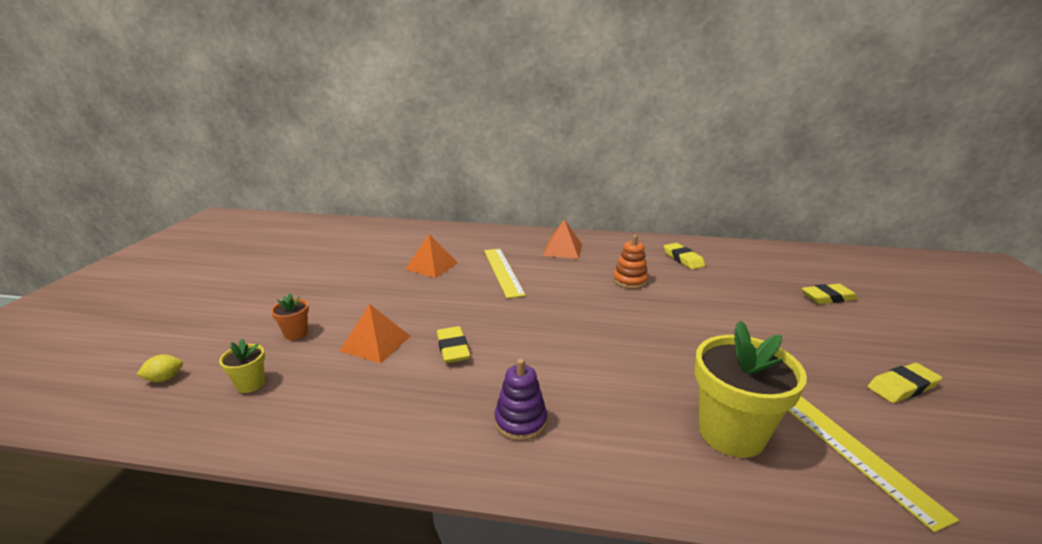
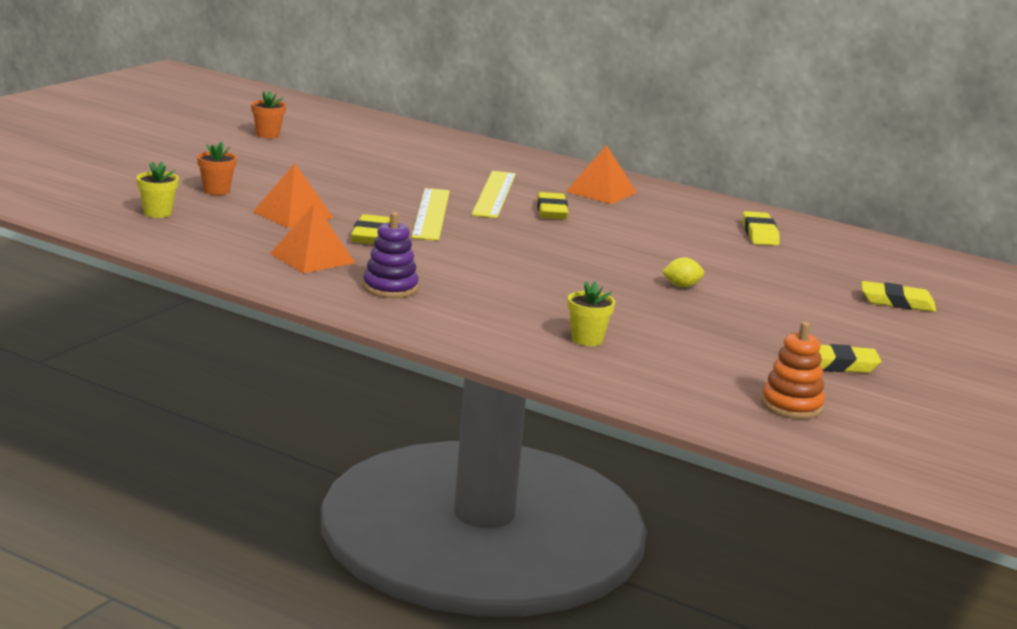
camera: 20 degrees right, 5 degrees down
yellow lemon [136,354,183,382] -> yellow lemon moved to [662,257,704,287]
orange pyramid [405,234,458,278] -> orange pyramid moved to [270,203,355,273]
orange stacking toy [613,235,648,289] -> orange stacking toy moved to [761,322,825,419]
yellow flower pot [695,321,807,458] -> yellow flower pot [568,281,615,346], size x0.47
yellow ruler [788,396,959,533] -> yellow ruler moved to [411,188,450,241]
none -> orange flower pot [251,91,286,138]
none -> yellow eraser [537,192,568,220]

